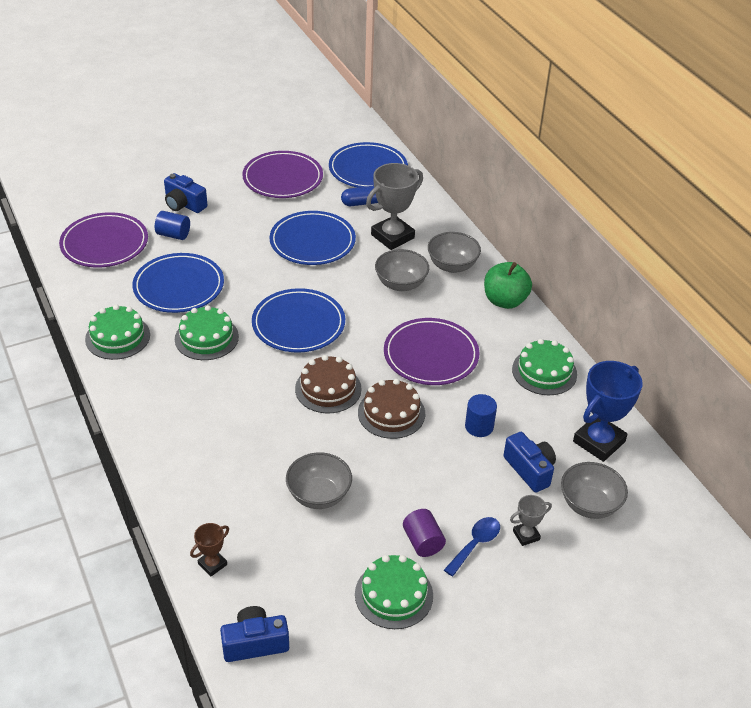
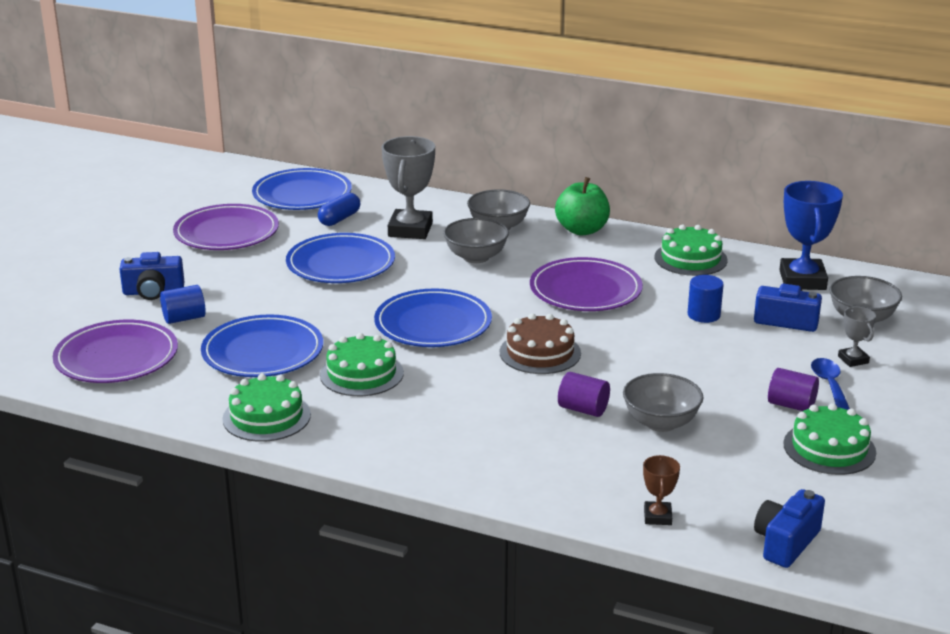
camera: 40 degrees left, 15 degrees down
brown cake [358,379,425,439] -> none
grey trophy [510,495,552,546] -> grey trophy turned 45 degrees counterclockwise [838,307,876,367]
none -> purple cylinder [558,372,610,417]

